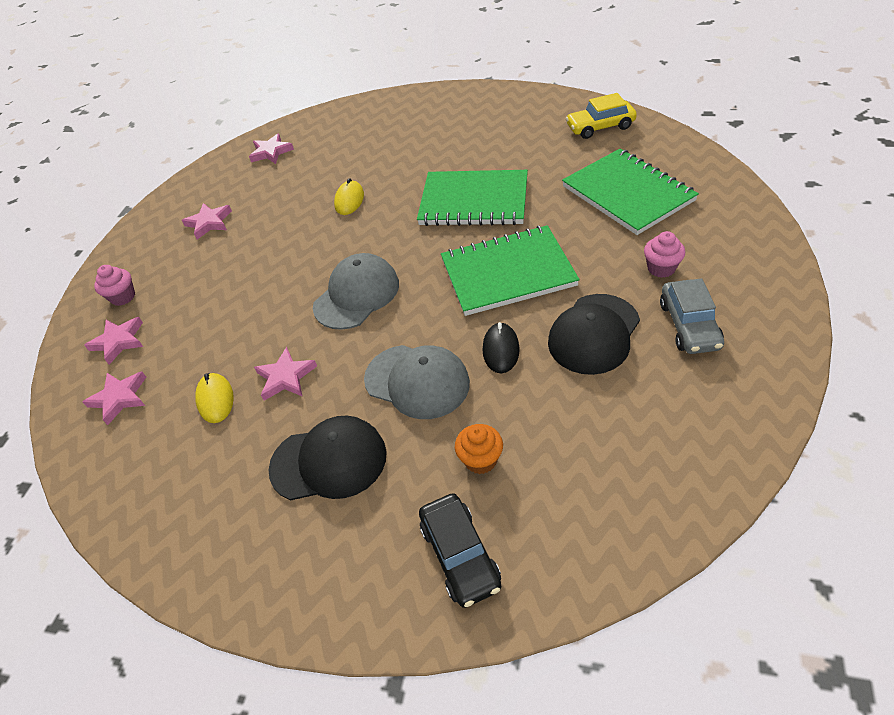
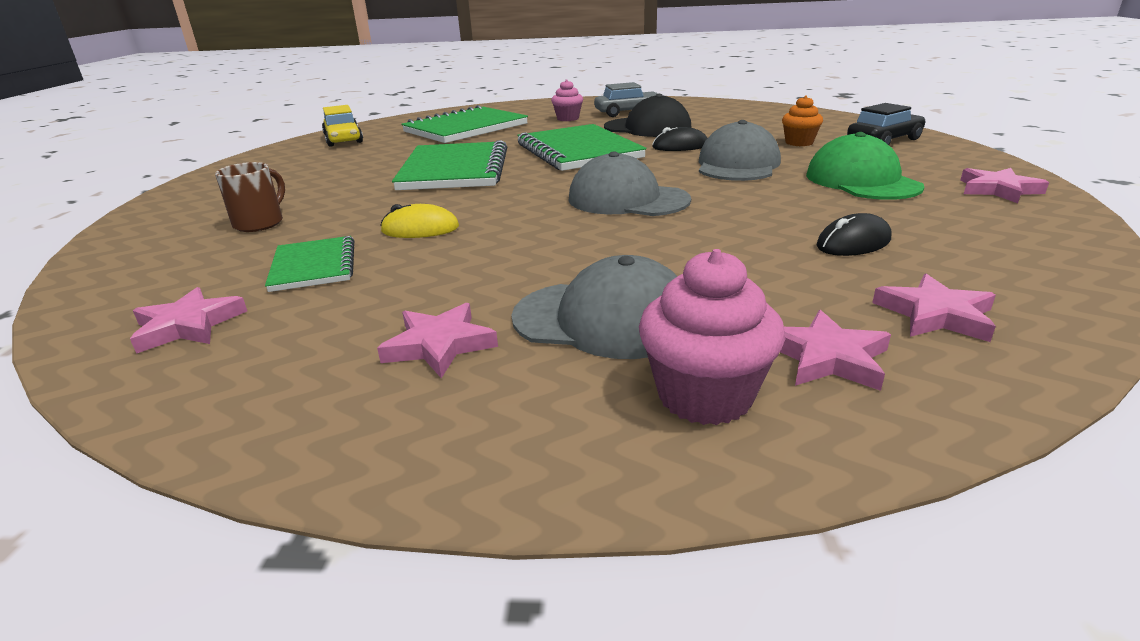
camera: 105 degrees left, 20 degrees down
pink cupcake [94,265,135,306] -> pink cupcake [639,249,785,425], size x1.54
yellow mouse [195,373,234,423] -> black mouse [817,213,891,256]
pink star [254,347,317,401] -> pink star moved to [960,168,1049,203]
black cap [268,415,387,501] -> green cap [806,132,924,200]
none -> brown mug [215,162,285,232]
none -> green notebook [265,236,354,292]
none -> grey cap [511,255,677,359]

